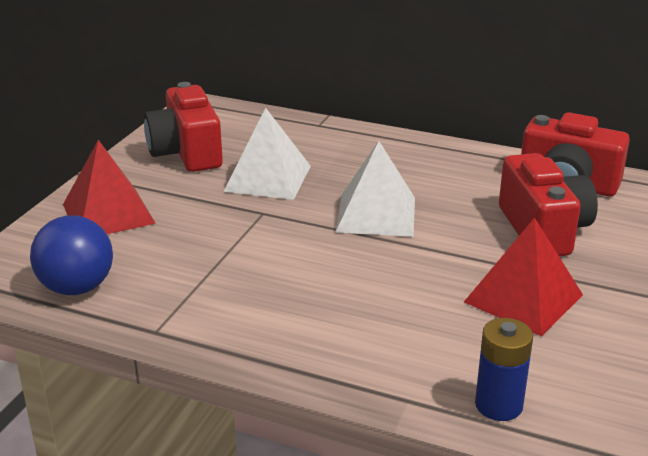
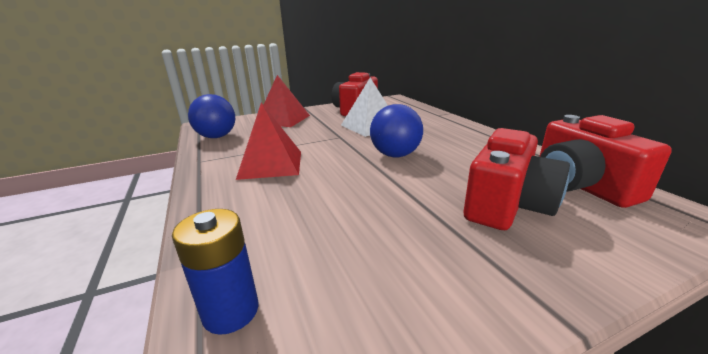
camera: 45 degrees right, 5 degrees down
white pyramid [335,141,415,237] -> blue ball [370,104,423,157]
red pyramid [464,218,583,336] -> red pyramid moved to [236,102,301,180]

